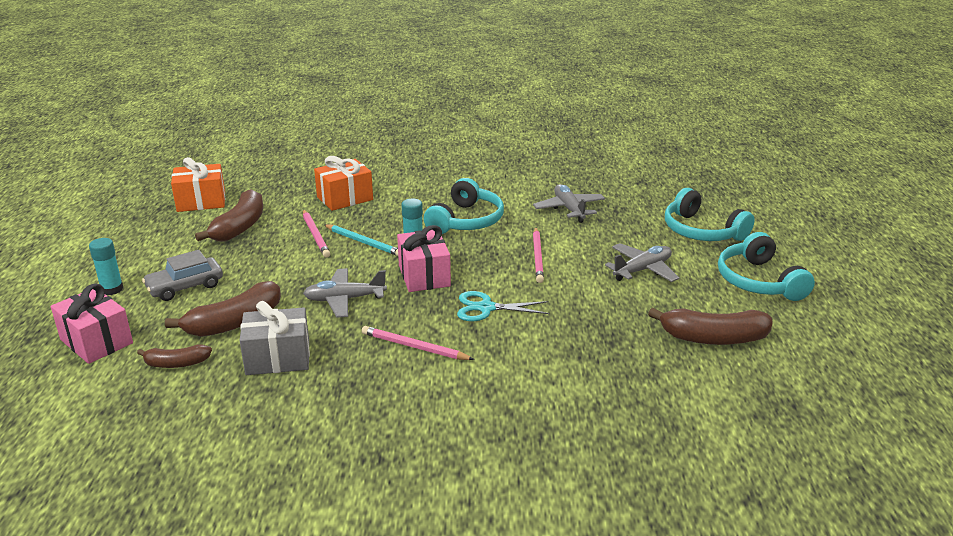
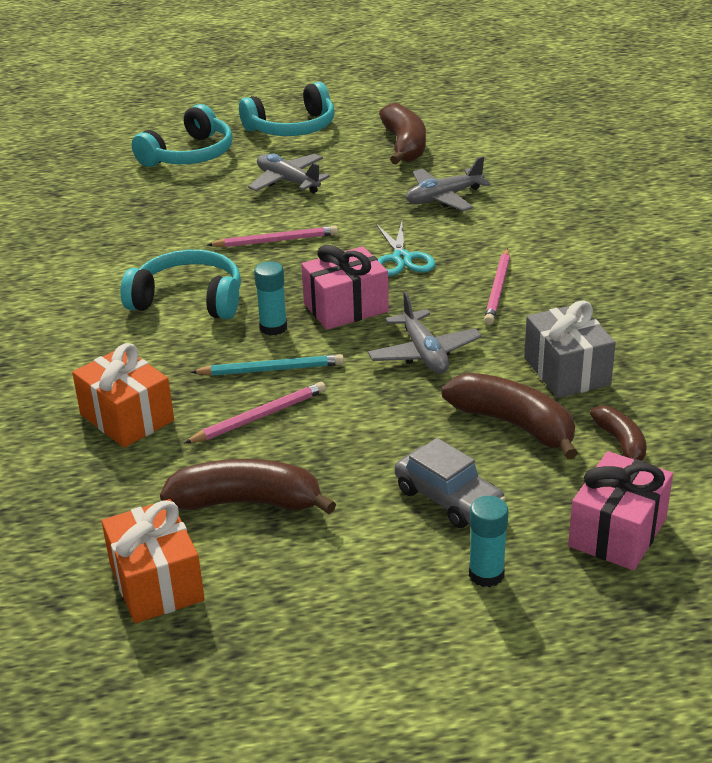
camera: 100 degrees left, 5 degrees up
turquoise pencil [324,224,398,256] -> turquoise pencil turned 60 degrees clockwise [190,354,344,376]
grey plane [533,184,605,223] -> grey plane moved to [406,156,490,211]

